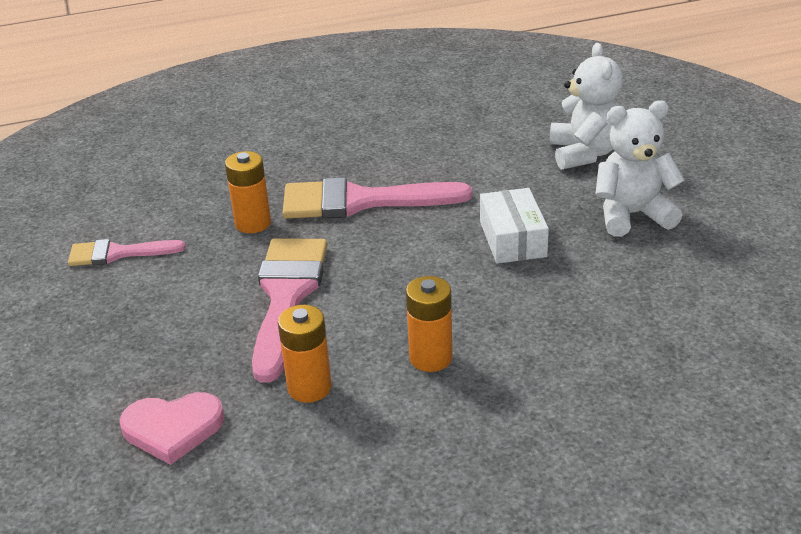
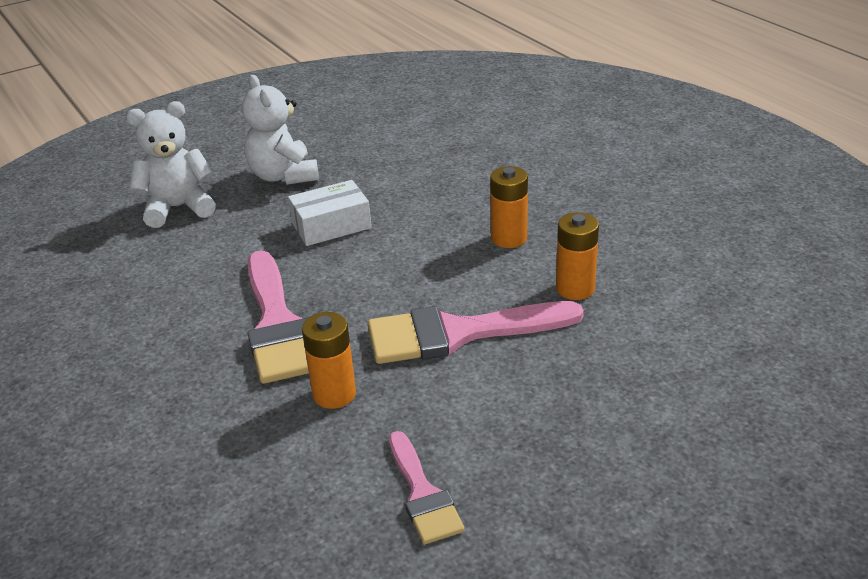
camera: 105 degrees left, 0 degrees up
pink heart [119,392,224,465] -> none

